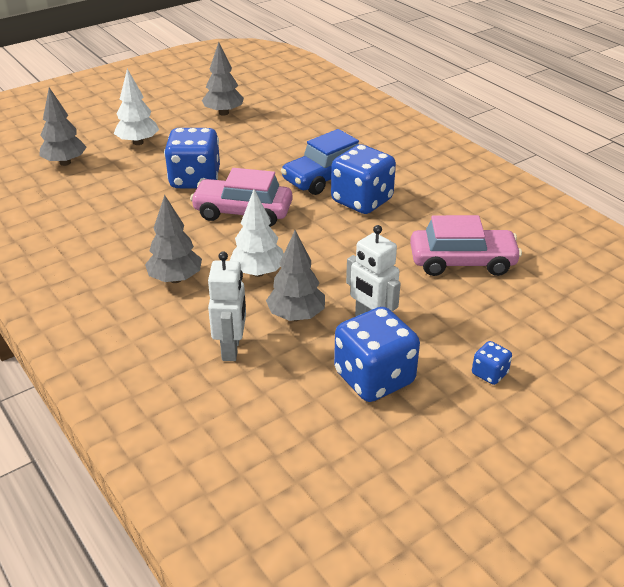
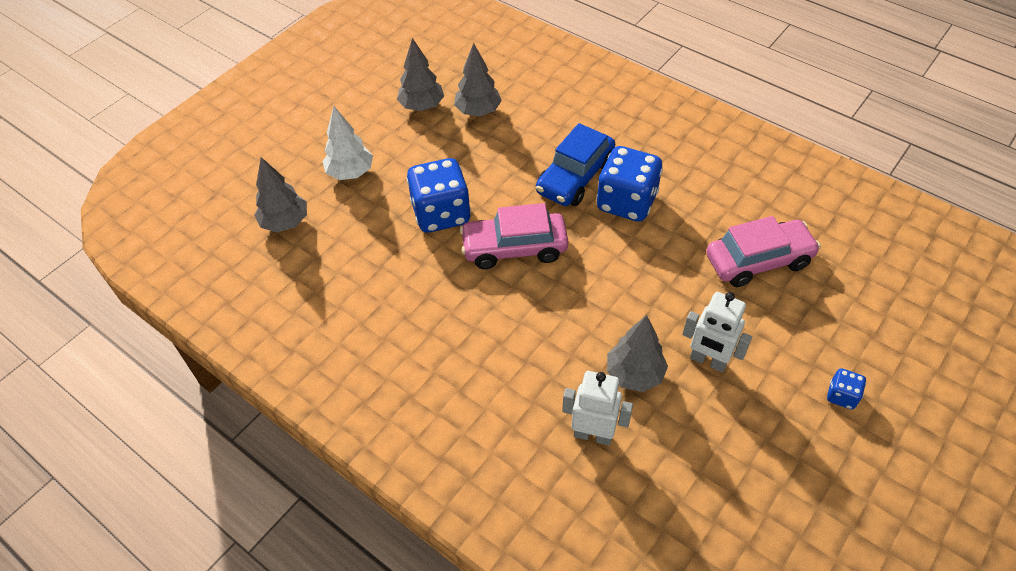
camera: 15 degrees left, 15 degrees up
grey tree [145,195,202,283] -> grey tree moved to [454,43,502,116]
white robot [208,252,246,361] -> white robot turned 60 degrees counterclockwise [562,371,633,445]
white tree [230,189,284,277] -> none
blue dice [334,307,420,402] -> none

